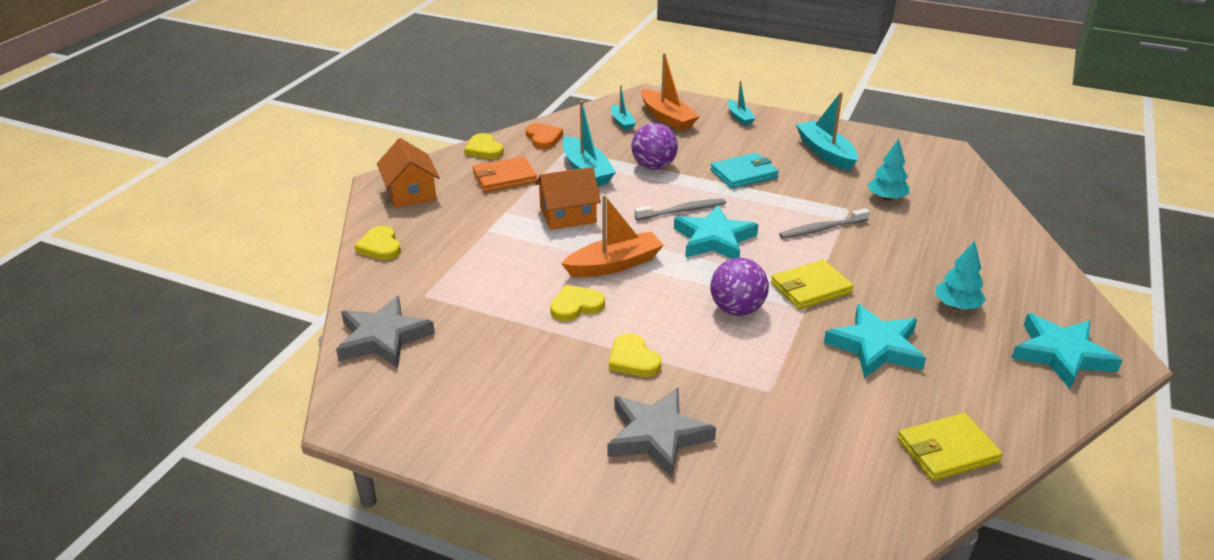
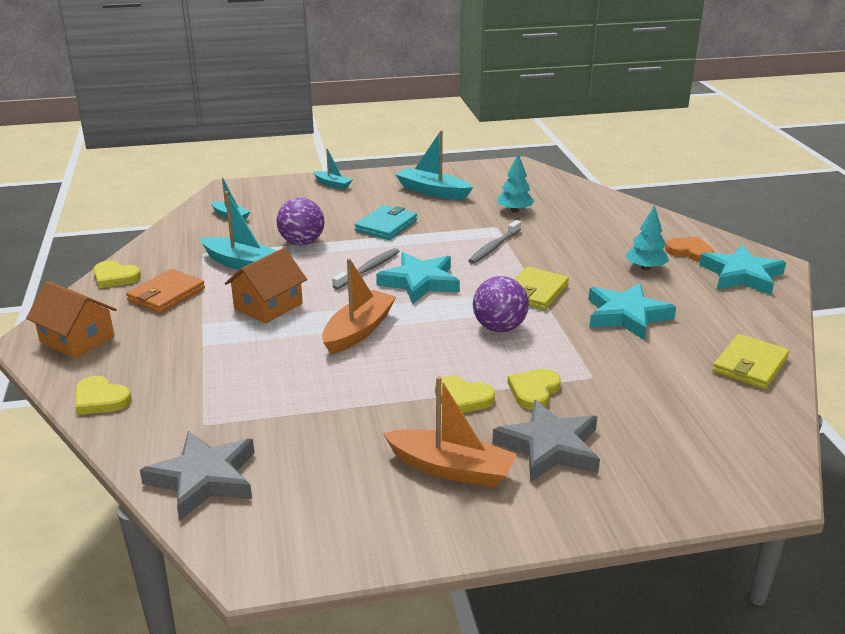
camera: 35 degrees left, 5 degrees down
orange heart [526,123,563,149] -> orange heart moved to [665,237,714,262]
yellow heart [550,285,605,321] -> yellow heart moved to [508,369,561,410]
orange boat [641,53,700,131] -> orange boat moved to [383,376,517,487]

